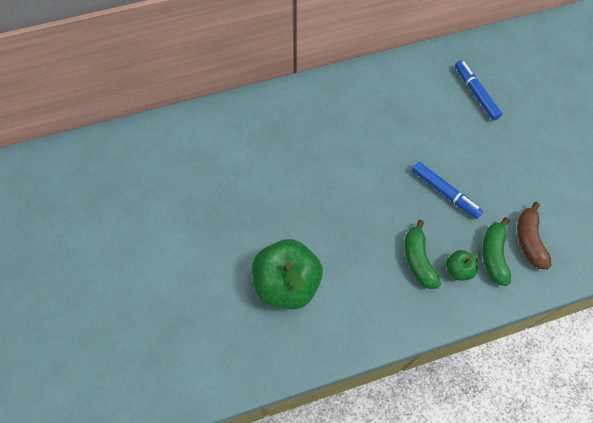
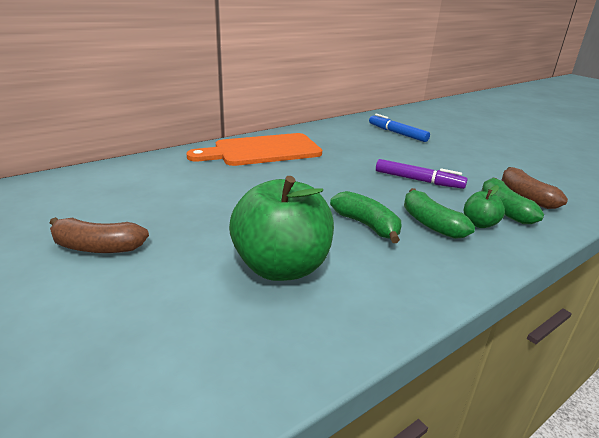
camera: 20 degrees left, 35 degrees down
blue marker [412,162,483,219] -> purple marker [376,159,468,189]
none -> brown banana [50,217,149,253]
none -> orange cutting board [187,133,322,166]
none -> green banana [330,191,401,243]

